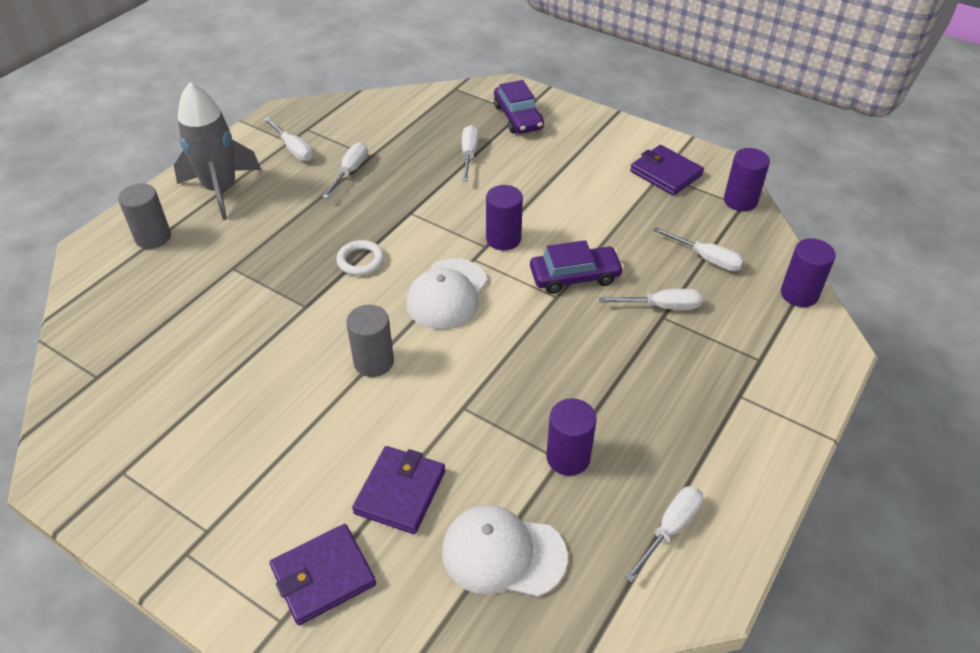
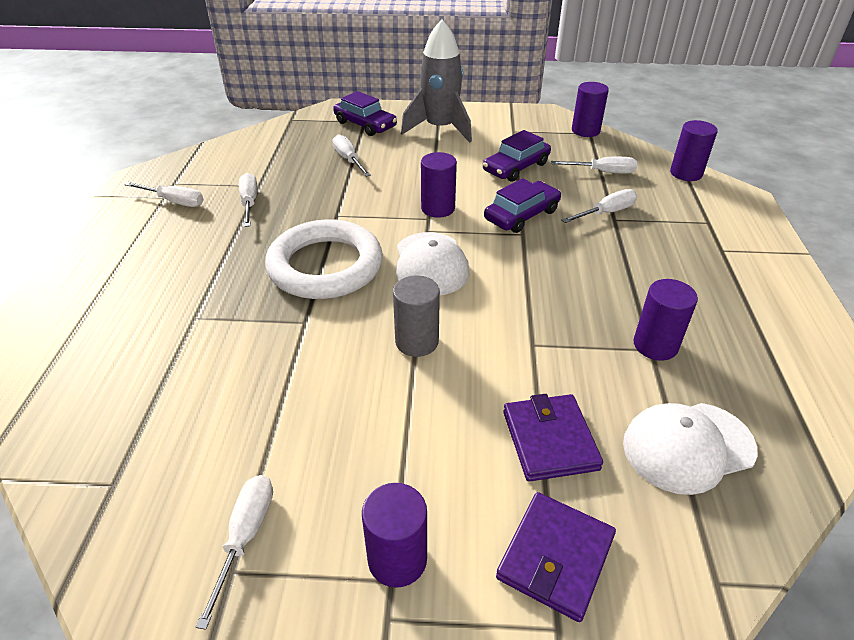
camera: 30 degrees left, 5 degrees down
grey cylinder [118,183,171,249] -> none
grey rocket [174,82,261,220] -> grey rocket moved to [401,19,472,143]
white ring [336,240,384,276] -> white ring [265,219,383,299], size x2.29
white screwdriver [625,486,703,583] -> white screwdriver moved to [196,475,273,630]
purple wallet [630,145,704,196] -> none
none -> purple cylinder [362,483,427,588]
none -> purple car [483,130,551,182]

